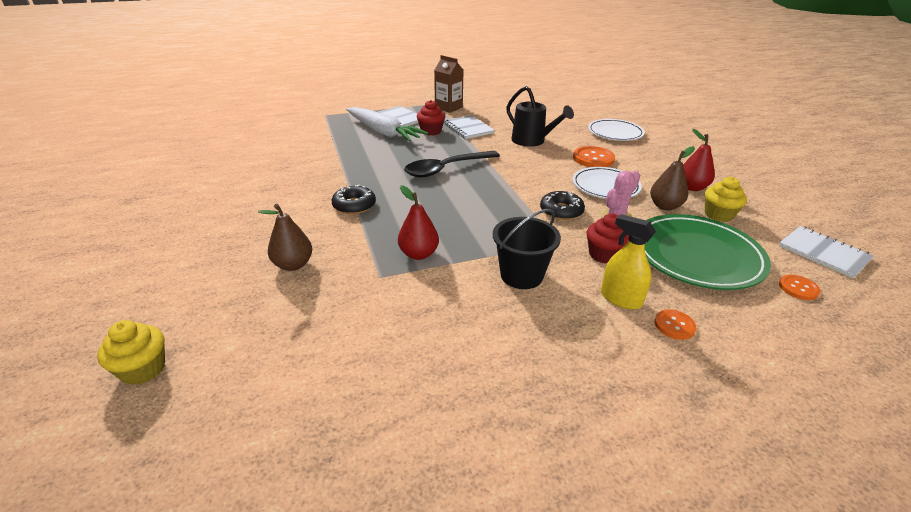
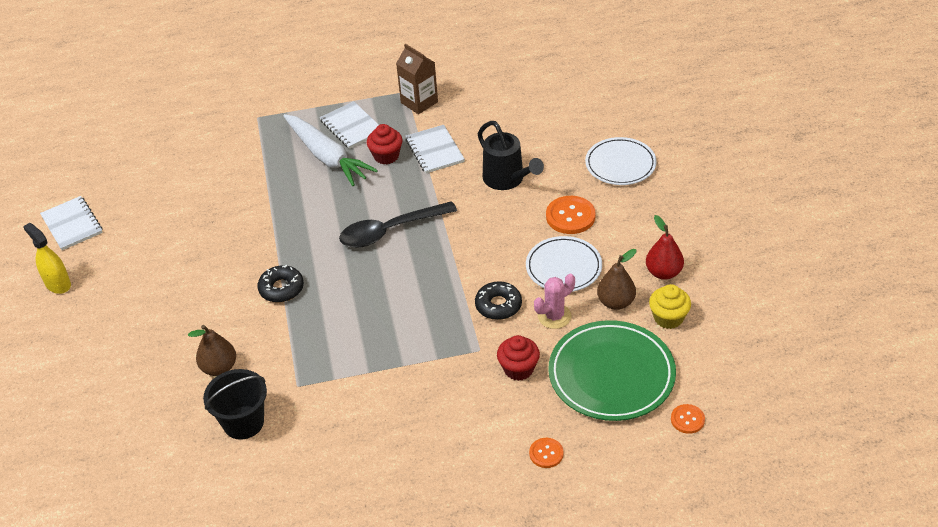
camera: 10 degrees right, 10 degrees up
yellow cupcake [97,320,165,385] -> none
red pear [398,185,439,260] -> none
black bucket [493,209,561,289] -> black bucket moved to [203,369,267,440]
yellow spray bottle [601,214,656,309] -> yellow spray bottle moved to [23,223,71,294]
white notebook [779,226,874,279] -> white notebook moved to [40,196,103,250]

